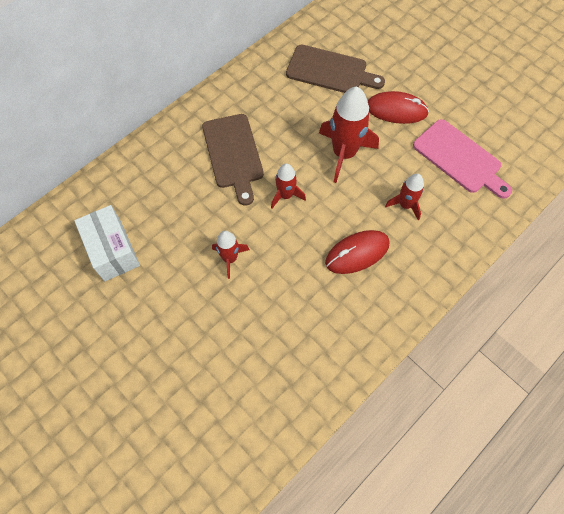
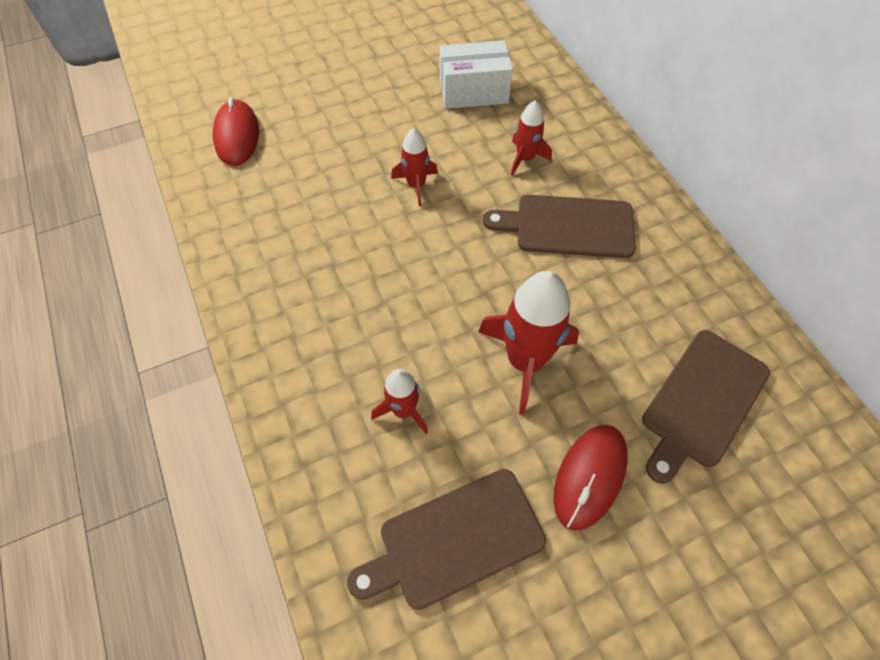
camera: 110 degrees right, 5 degrees down
red rocket [271,163,306,208] -> red rocket moved to [511,100,552,176]
red mouse [325,230,390,274] -> red mouse moved to [213,97,259,166]
pink cutting board [413,119,512,199] -> brown cutting board [347,469,546,610]

